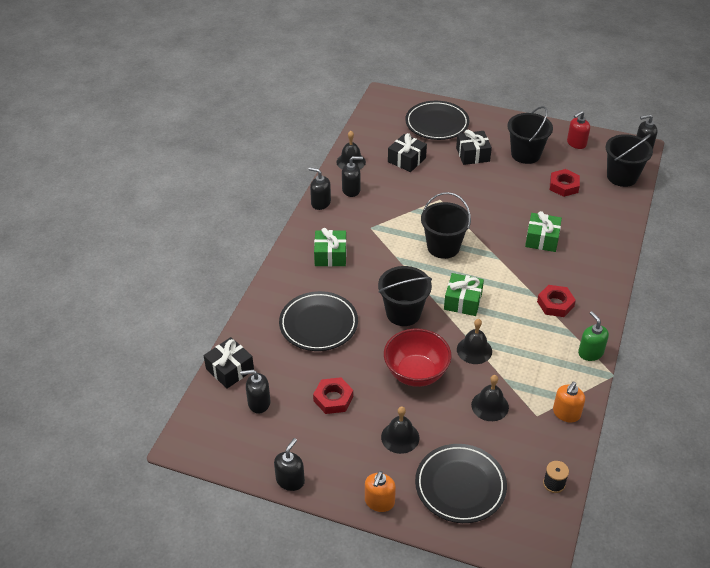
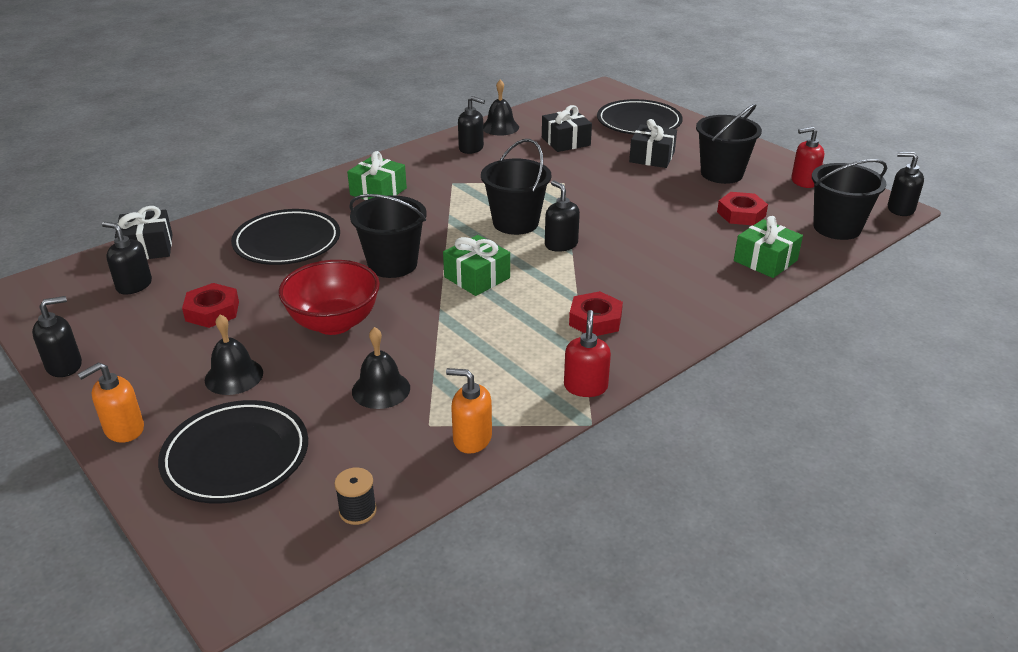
camera: 30 degrees right, 10 degrees down
black soap dispenser [309,167,331,210] -> black soap dispenser moved to [545,181,580,252]
black bell [457,319,492,364] -> none
green gift [525,211,562,252] -> green gift moved to [734,216,803,278]
orange soap dispenser [553,382,585,423] -> orange soap dispenser turned 45 degrees clockwise [446,368,492,454]
green soap dispenser [578,311,609,361] -> red soap dispenser [564,310,611,397]

